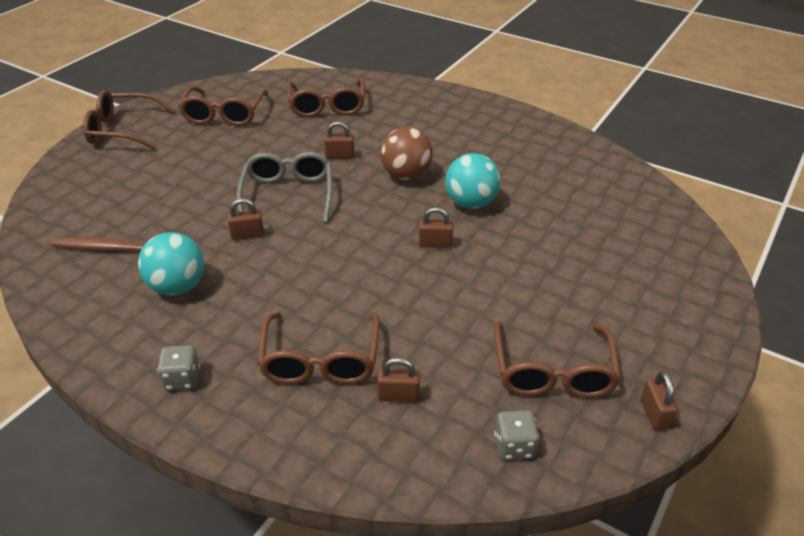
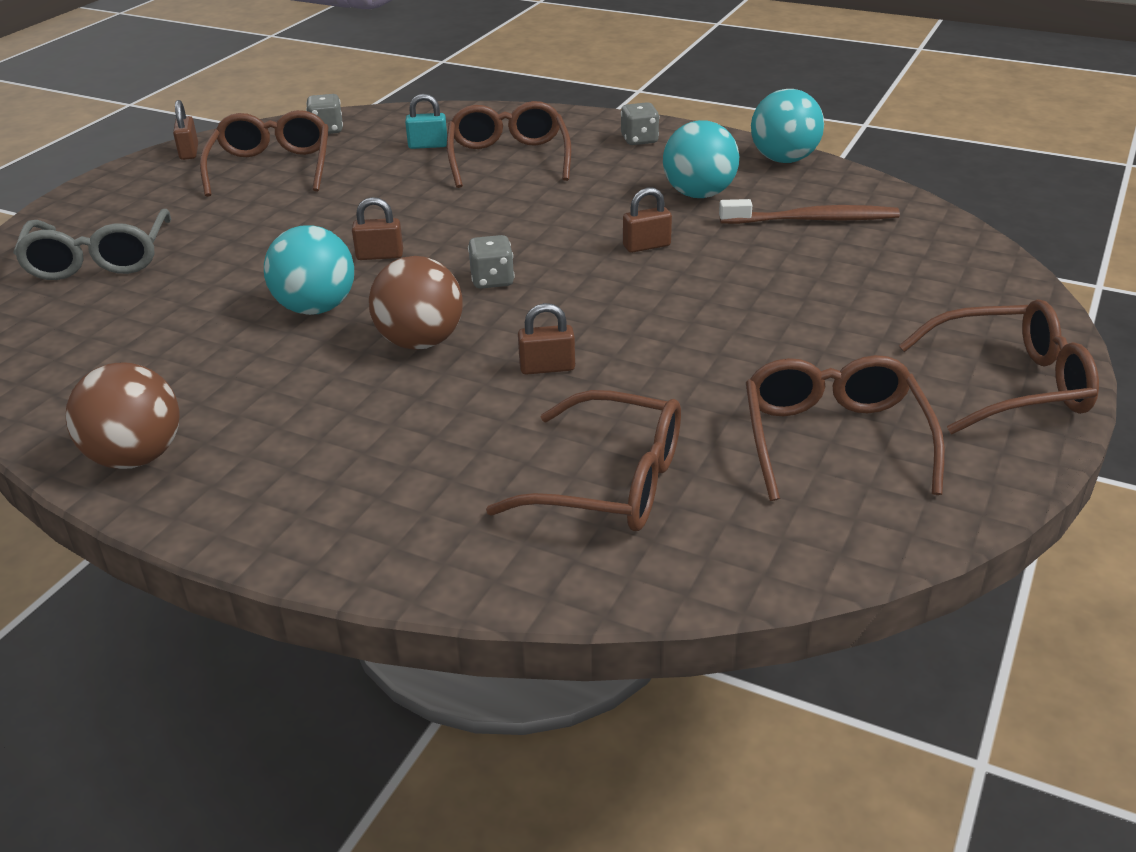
camera: 175 degrees right, 5 degrees down
grey glasses [237,152,332,223] -> grey glasses moved to [13,209,171,280]
brown glasses [287,78,365,117] -> brown glasses turned 120 degrees clockwise [486,390,681,531]
brown padlock [377,357,420,402] -> turquoise padlock [405,94,447,149]
none -> brown ball [66,363,179,469]
none -> grey dice [468,235,514,289]
none -> turquoise ball [751,89,824,163]

